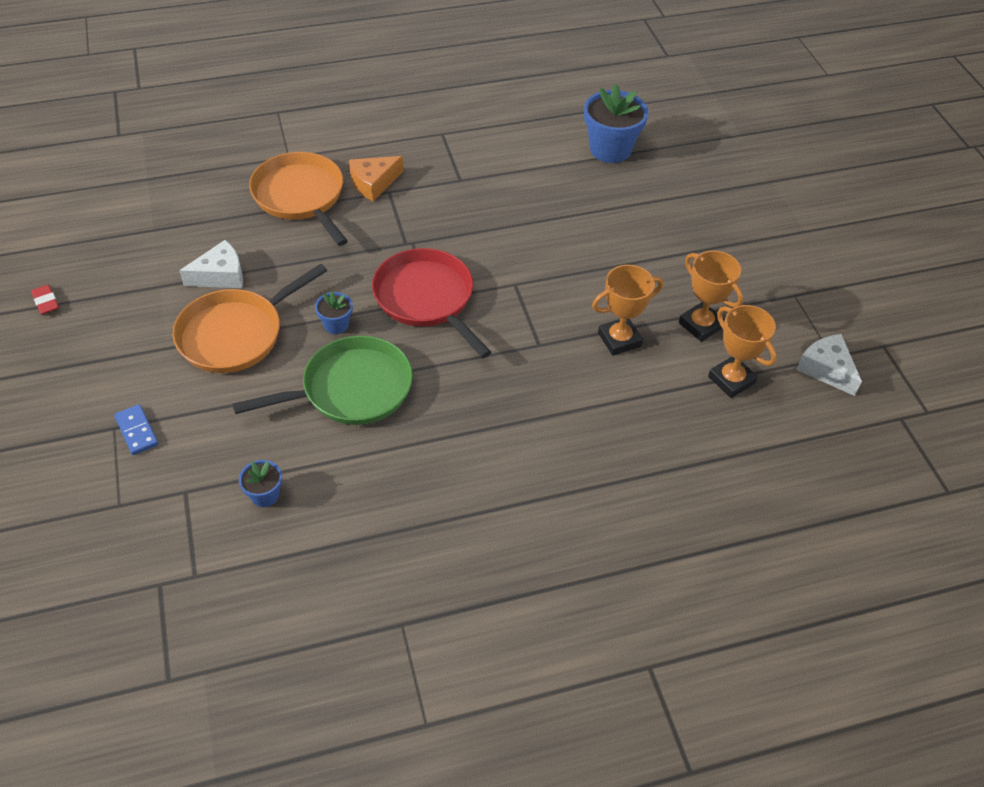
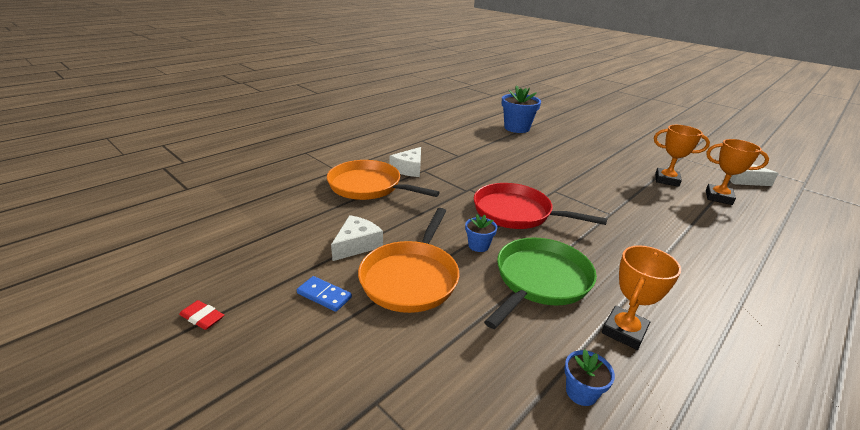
camera: 30 degrees left, 20 degrees down
blue domino [114,404,158,455] -> blue domino moved to [297,276,352,312]
orange cheese [349,156,403,201] -> white cheese [390,147,421,177]
orange trophy [592,265,663,356] -> orange trophy moved to [602,245,681,350]

